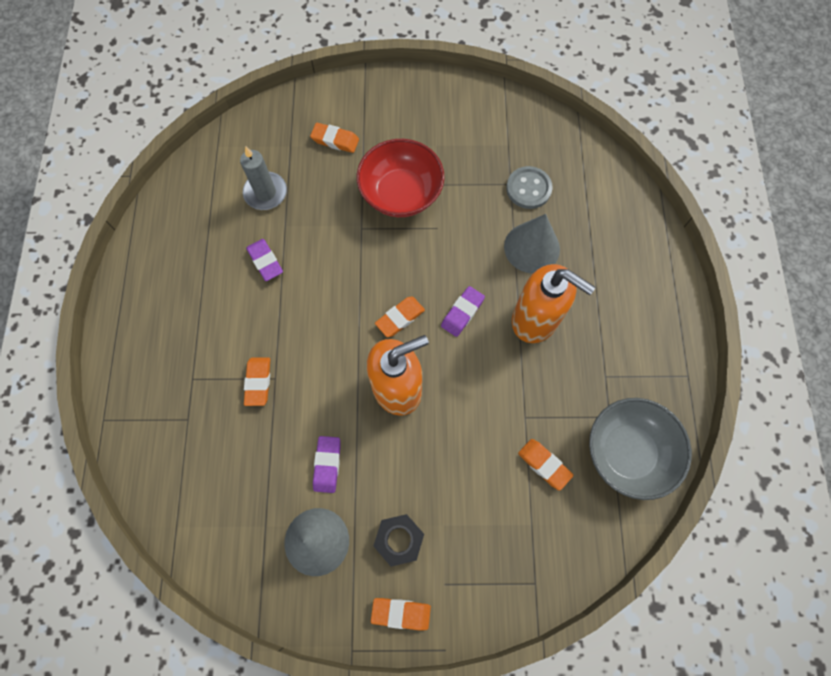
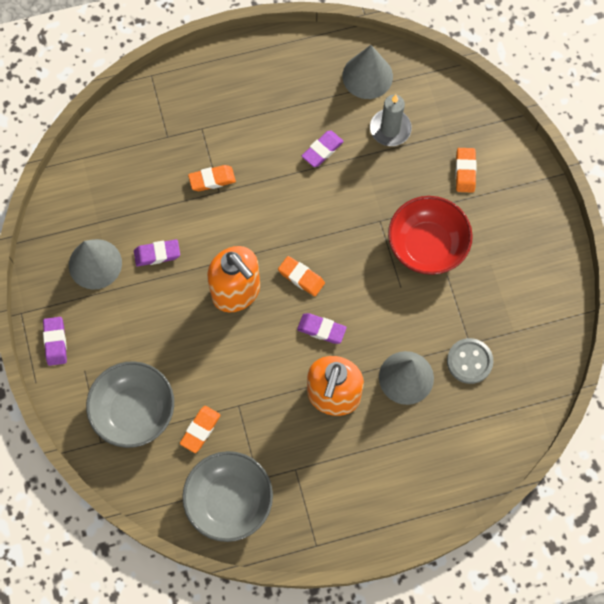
camera: 75 degrees right, 0 degrees up
orange eraser [371,598,431,631] -> purple eraser [43,317,67,366]
black nut [373,514,424,567] -> none
none -> grey bowl [86,361,174,448]
none -> grey cone [342,45,393,99]

